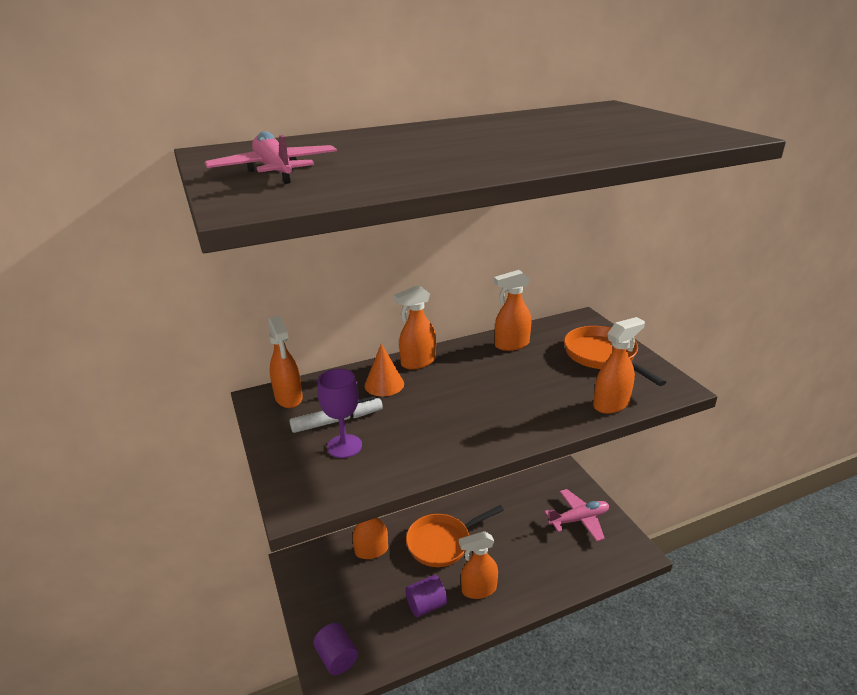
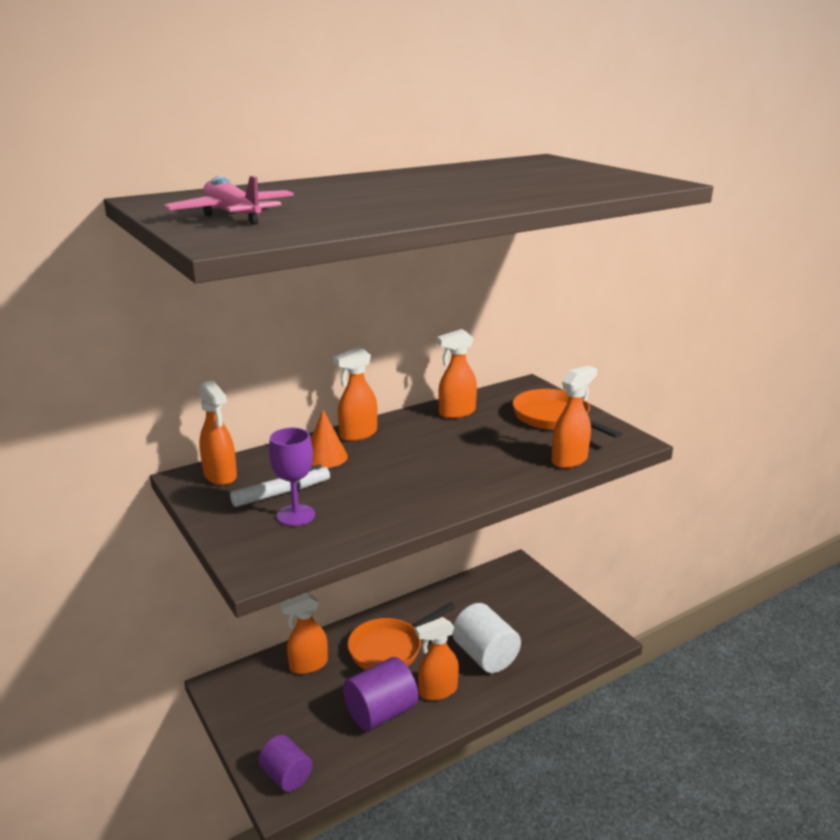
camera: 10 degrees left, 5 degrees down
purple cylinder [405,575,447,617] -> purple cylinder [343,657,418,731], size x1.52
pink plane [544,489,609,542] -> none
none -> white cylinder [452,603,521,673]

